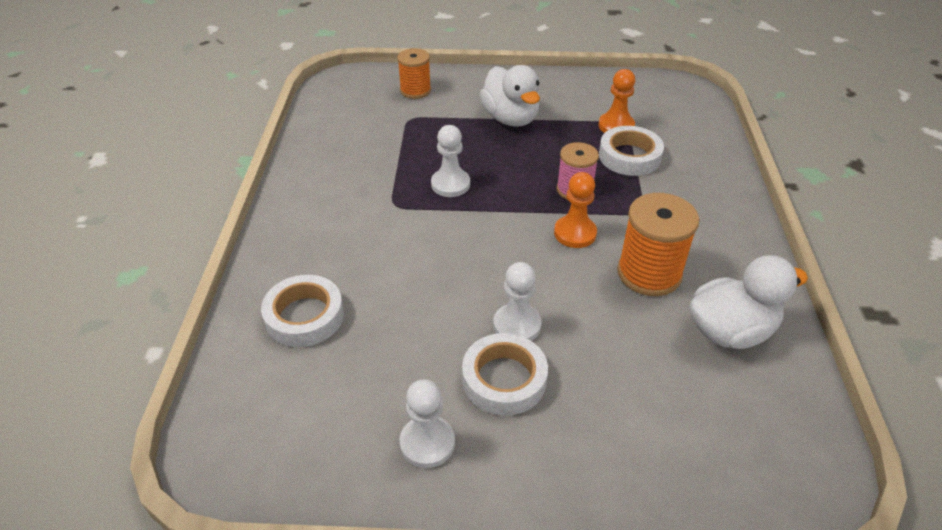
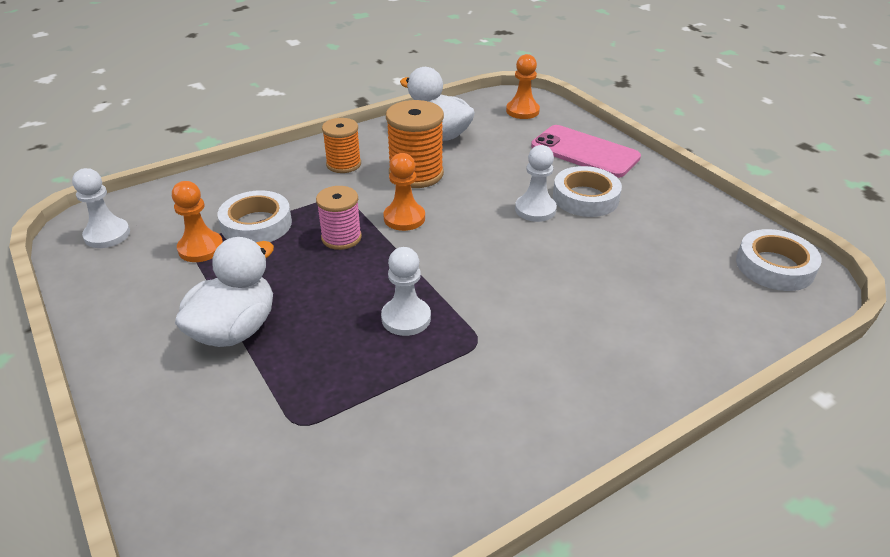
camera: 125 degrees left, 5 degrees down
white tape [261,275,344,347] -> white tape moved to [736,229,822,291]
orange spool [397,48,431,99] -> orange spool moved to [322,118,361,173]
white pawn [400,379,455,468] -> white pawn moved to [72,168,130,248]
none -> orange pawn [506,54,540,119]
none -> pink phone [531,125,641,178]

